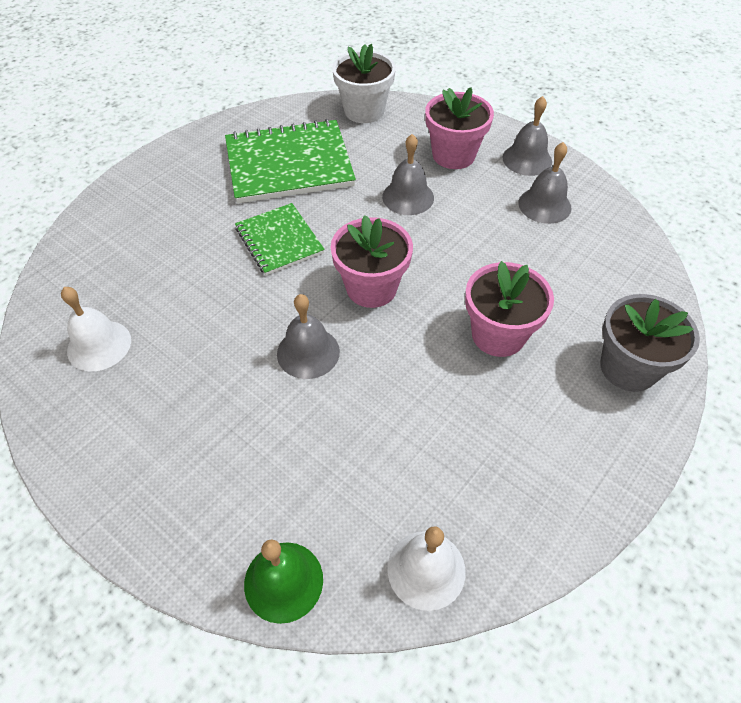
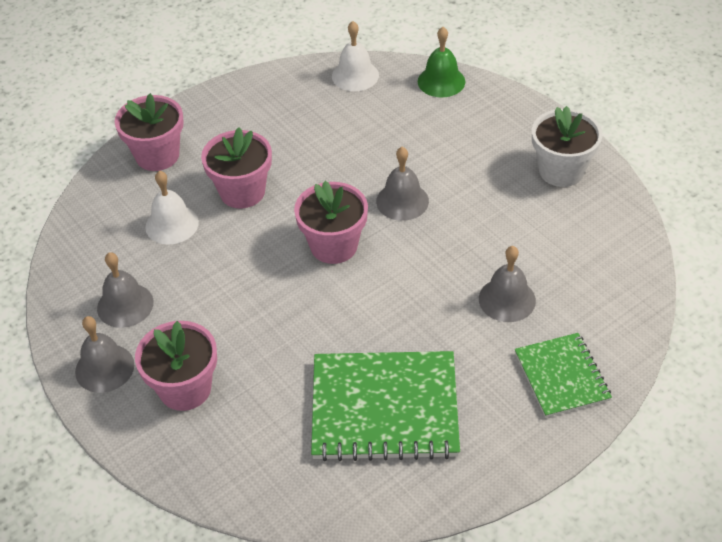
camera: 165 degrees left, 5 degrees down
white bell [61,287,131,371] -> white bell moved to [146,171,199,244]
green notebook [235,203,325,276] -> green notebook moved to [515,333,612,418]
white flower pot [332,44,396,123] -> white flower pot moved to [532,106,603,187]
grey bell [382,134,434,215] -> grey bell moved to [479,246,536,322]
grey flower pot [600,294,700,392] -> pink flower pot [115,93,184,171]

